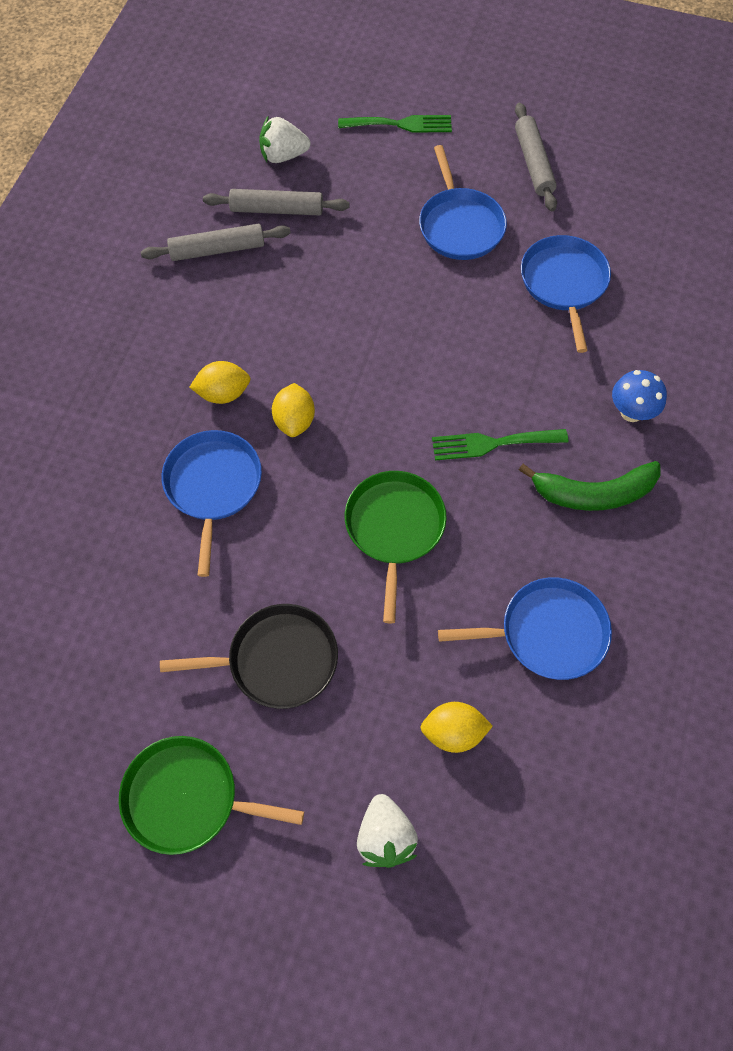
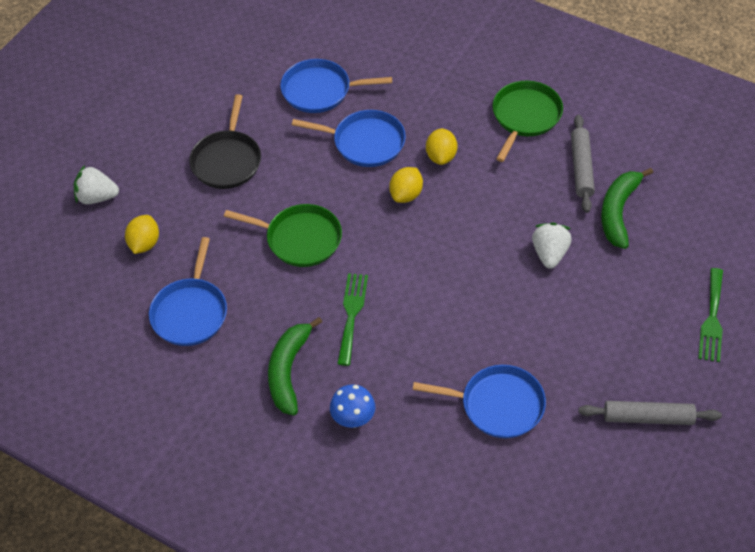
camera: 105 degrees right, 10 degrees down
green pan [119,736,304,855] -> green pan moved to [492,81,563,162]
grey rolling pin [203,189,350,216] -> green banana [601,168,653,249]
white strawberry [259,116,310,163] -> white strawberry moved to [532,223,572,269]
yellow lemon [272,383,315,437] -> yellow lemon turned 75 degrees counterclockwise [389,167,423,203]
blue pan [419,145,507,260] -> blue pan moved to [280,59,392,113]

